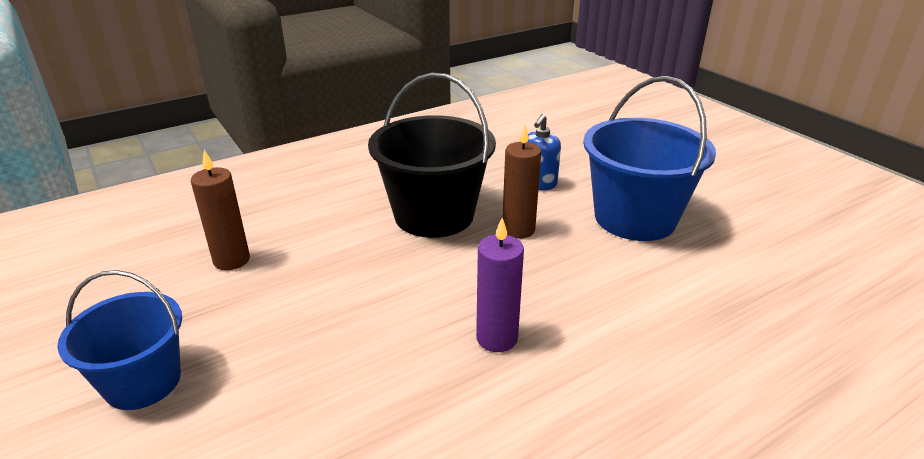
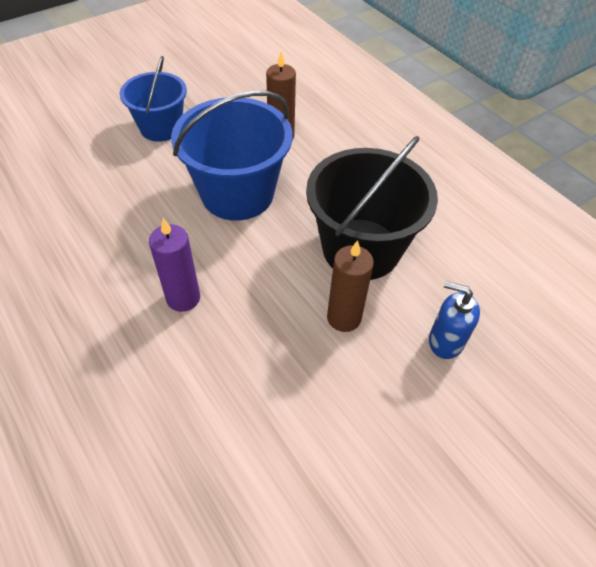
camera: 85 degrees right, 20 degrees up
blue bucket [583,76,716,241] -> blue bucket moved to [171,91,292,220]

